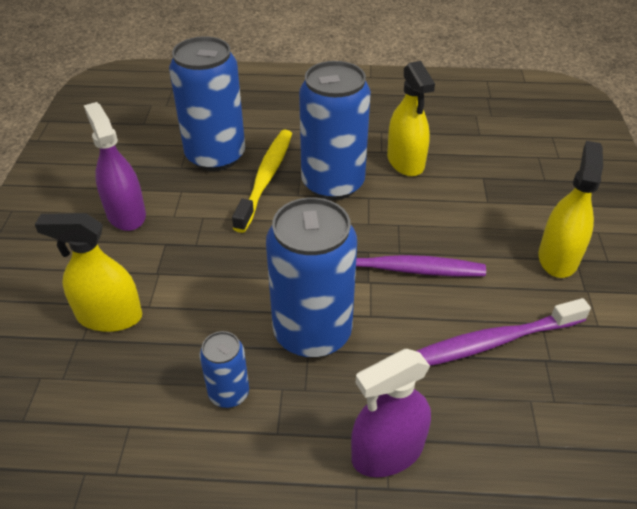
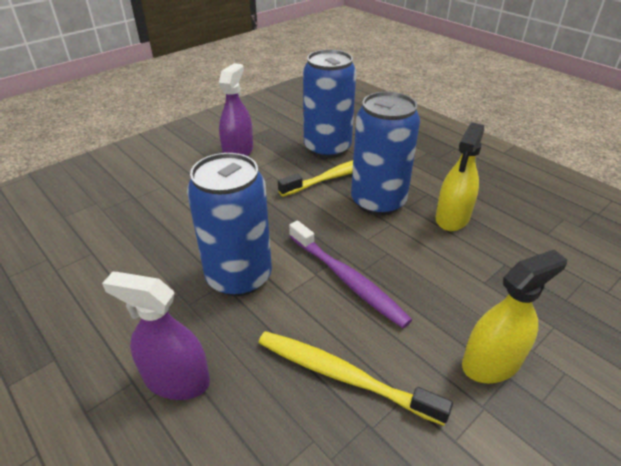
camera: 45 degrees right, 5 degrees down
yellow spray bottle [35,213,142,332] -> none
blue can [200,331,249,408] -> none
purple toothbrush [417,298,591,366] -> yellow toothbrush [258,331,453,426]

